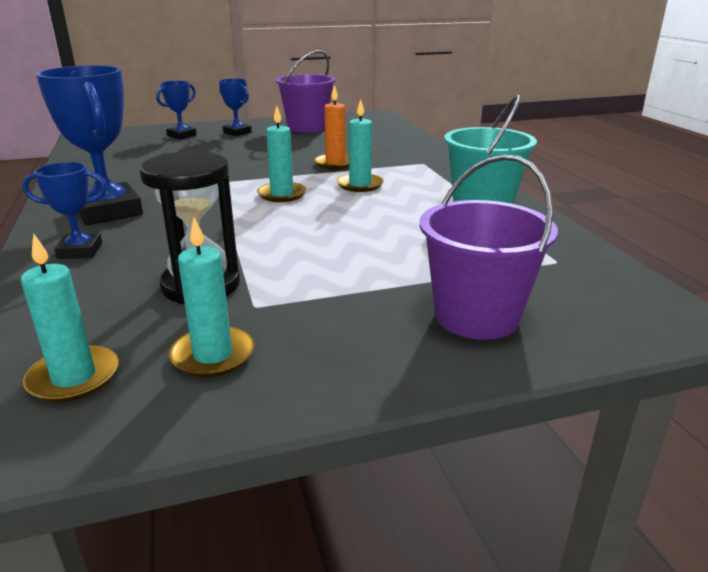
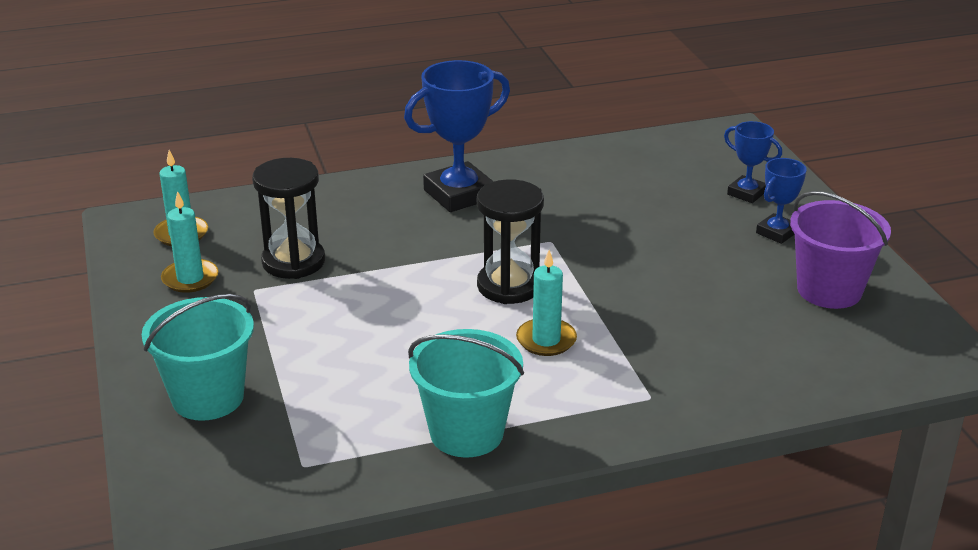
camera: 90 degrees right, 5 degrees up
blue trophy [22,162,107,259] -> none
turquoise candle [257,105,306,202] -> black hourglass [477,179,544,304]
orange candle [314,85,349,169] -> none
purple bucket [420,154,558,340] -> turquoise bucket [142,294,254,421]

